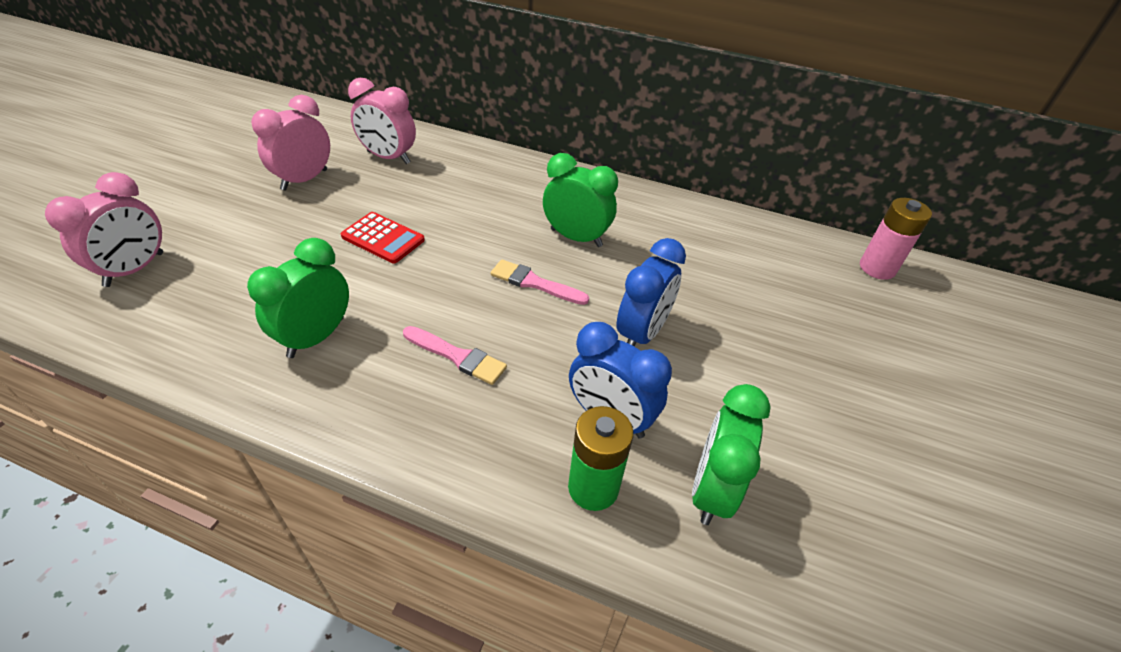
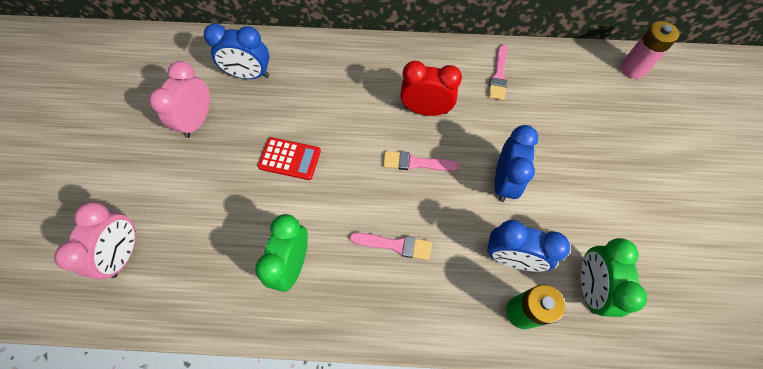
camera: 15 degrees left, 20 degrees up
pink clock [348,78,416,164] -> blue clock [204,23,270,79]
green clock [543,153,618,247] -> red clock [400,61,462,116]
none -> pink brush [488,44,508,100]

